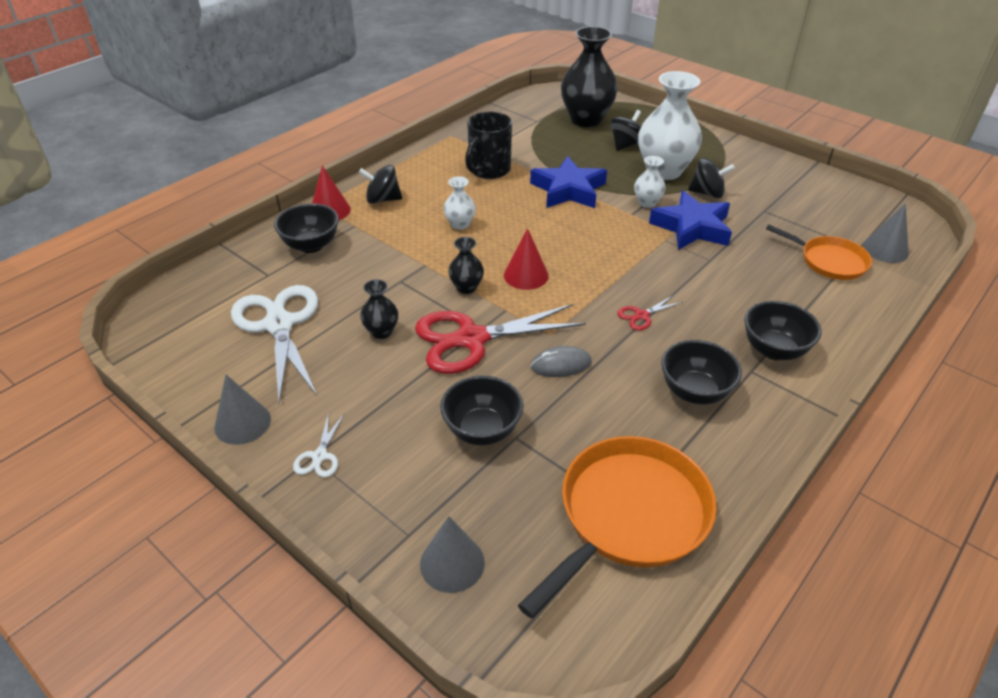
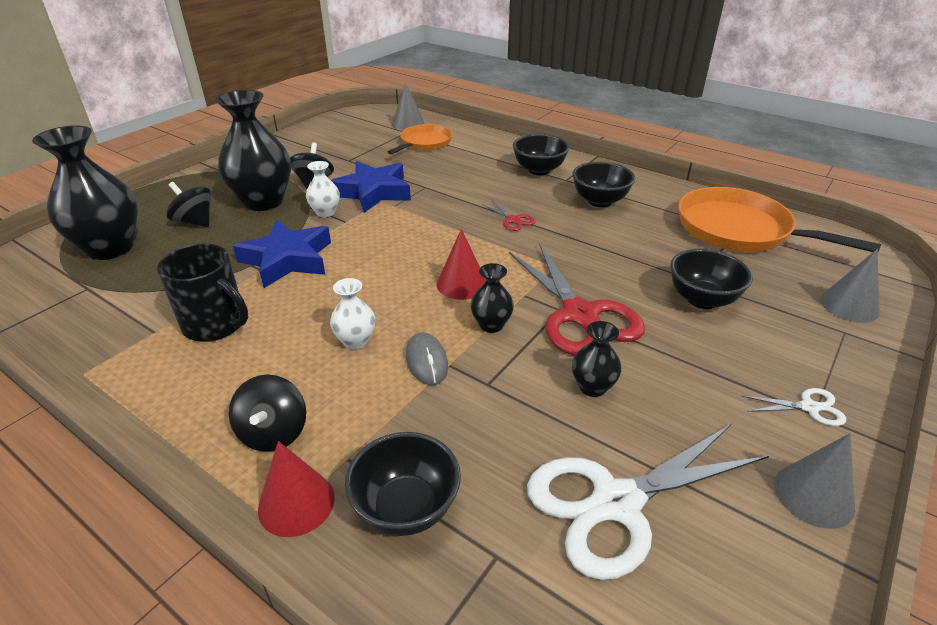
camera: 95 degrees left, 5 degrees down
grey mouse [531,346,592,377] -> grey mouse moved to [406,332,448,385]
white vase [638,71,702,180] -> black vase [215,90,291,211]

